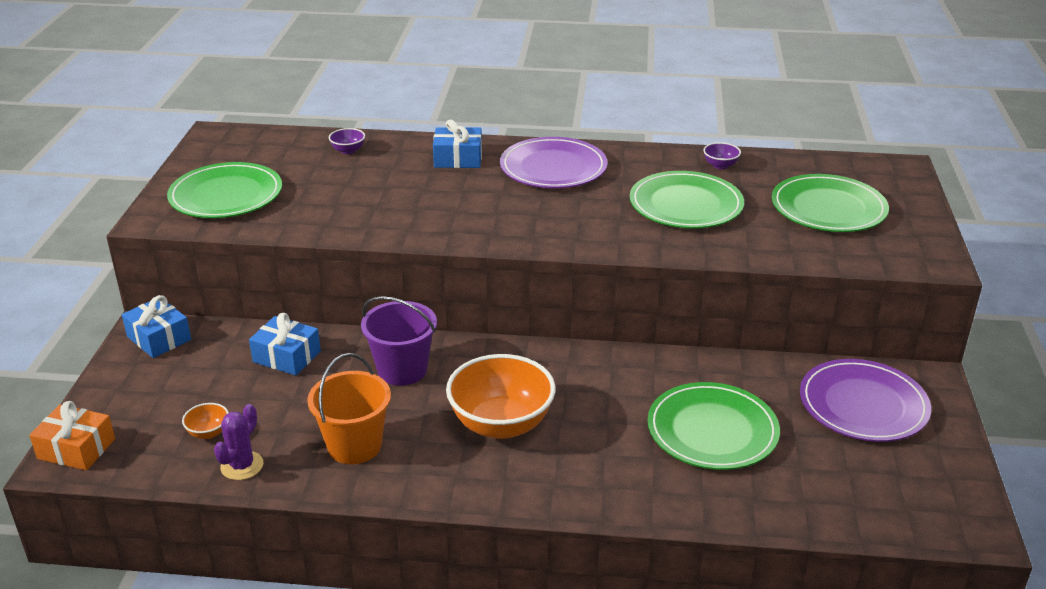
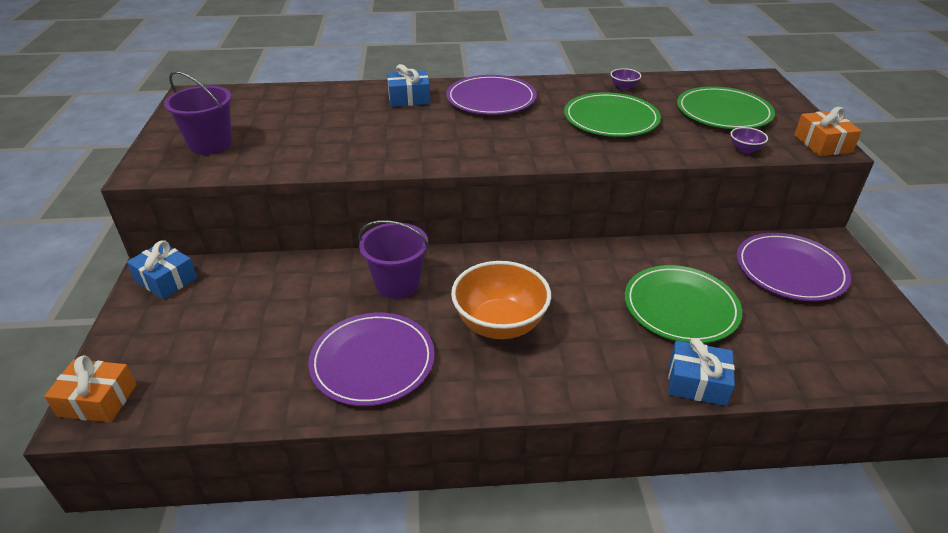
camera: 10 degrees left, 5 degrees up
green plate [167,162,282,218] -> purple bucket [164,71,232,155]
orange bowl [182,403,229,439] -> none
purple cactus [214,404,263,480] -> none
blue gift [249,313,321,375] -> blue gift moved to [668,338,735,406]
orange bucket [307,353,391,464] -> purple plate [308,313,435,406]
purple bowl [329,128,365,154] -> purple bowl moved to [730,127,768,153]
none -> orange gift [794,107,862,156]

